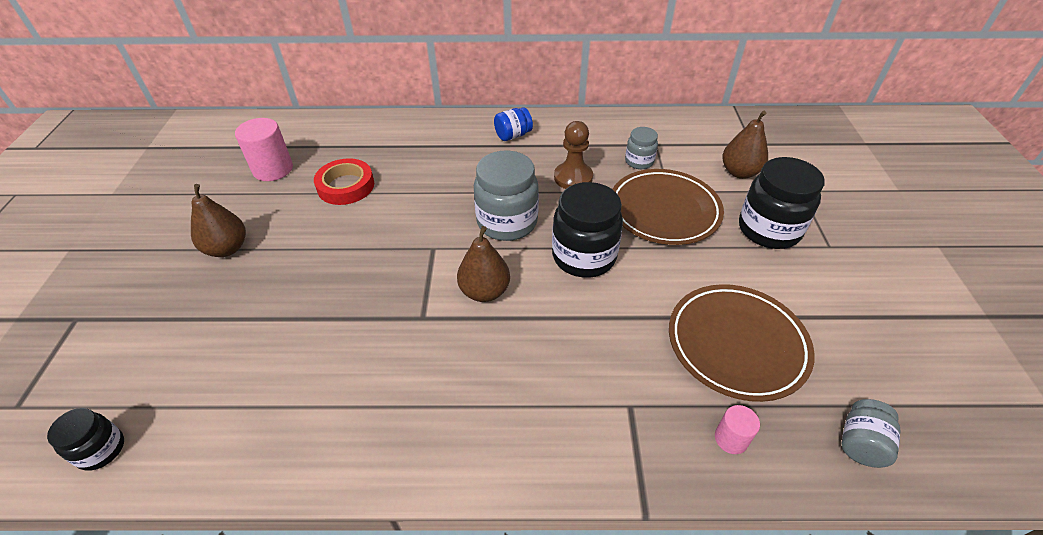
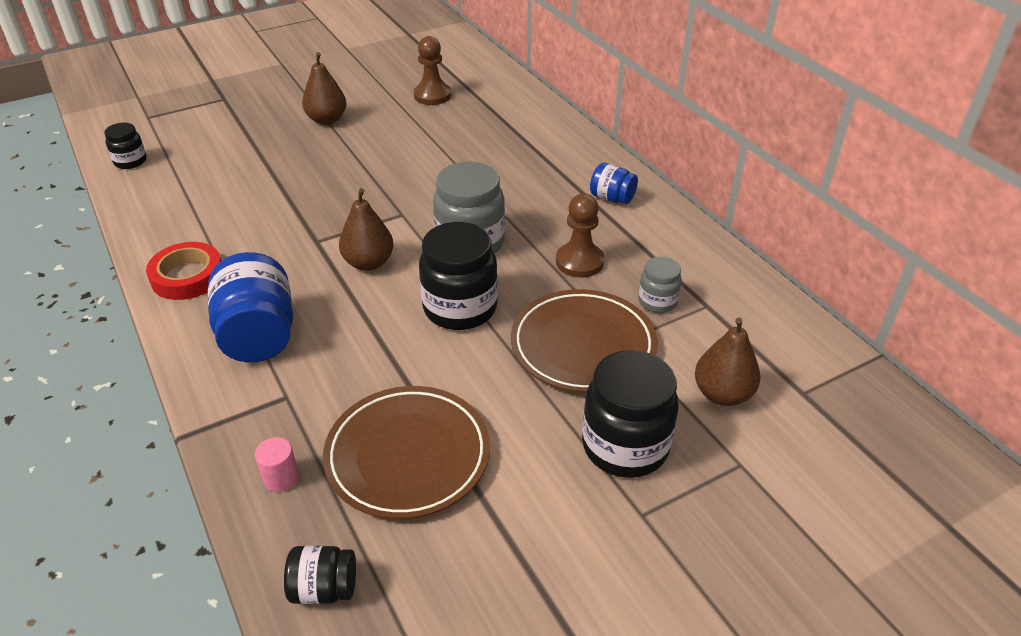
camera: 60 degrees right, 5 degrees down
pink cylinder [235,118,293,181] -> brown pawn [414,36,451,105]
red tape [314,158,374,205] -> red tape moved to [146,242,221,300]
grey jar [842,399,900,468] -> black jar [284,545,356,604]
none -> blue jar [208,252,293,362]

